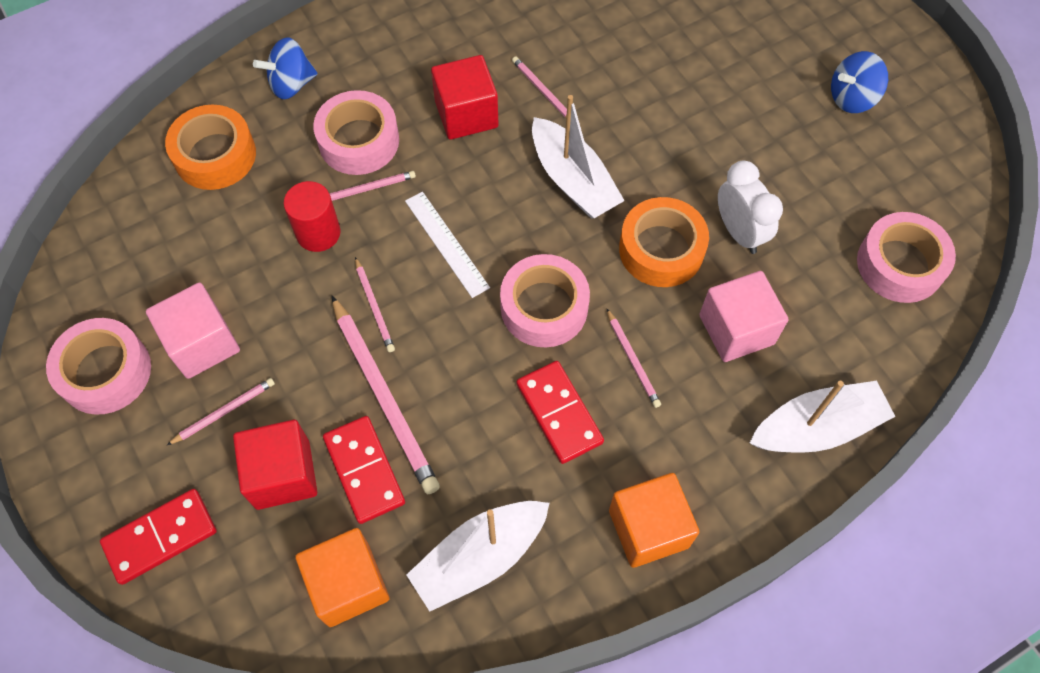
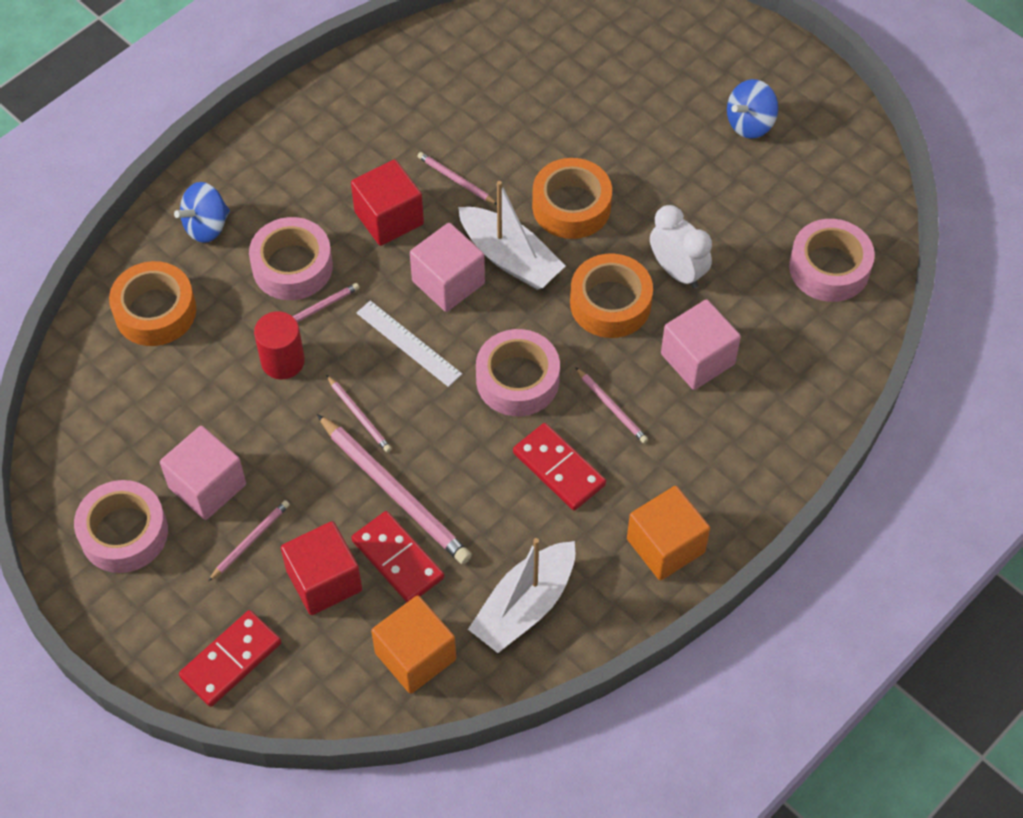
camera: 15 degrees left, 5 degrees down
white boat [750,381,896,453] -> none
none -> pink cube [410,223,485,312]
none -> orange tape [532,158,612,239]

